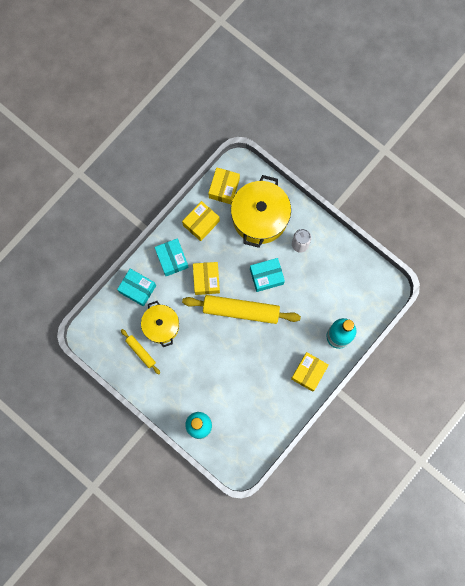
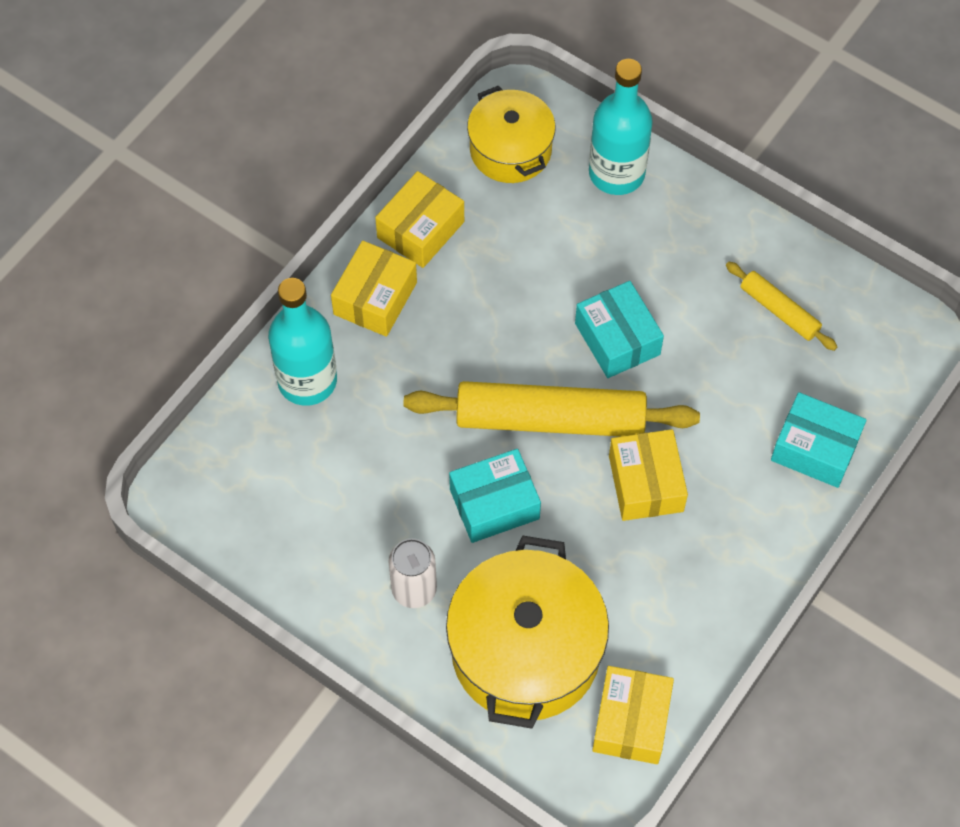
camera: 175 degrees right, 15 degrees down
yellow pot [141,301,179,347] -> yellow pot moved to [467,86,556,183]
turquoise box [154,238,189,276] -> turquoise box moved to [575,281,664,378]
yellow box [182,201,220,241] -> yellow box moved to [375,171,464,268]

